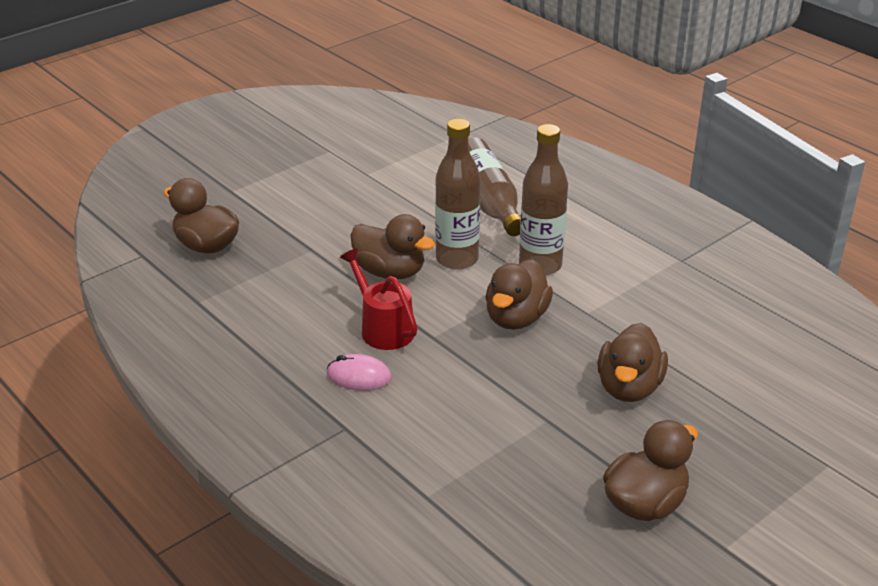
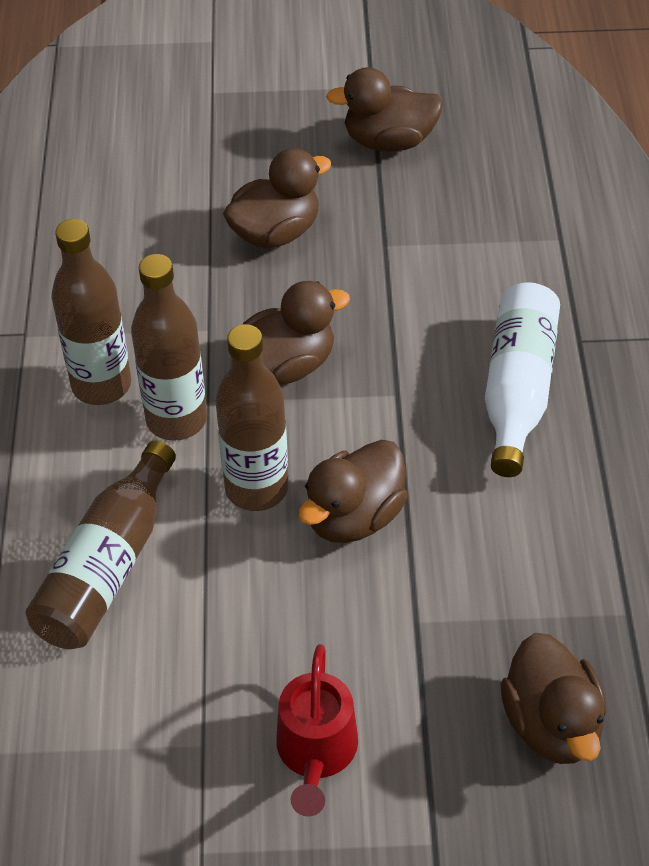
camera: 140 degrees left, 15 degrees up
pink mouse [327,354,392,391] -> white bottle [485,282,560,477]
red watering can [340,248,417,350] -> red watering can moved to [276,644,358,817]
brown duck [350,214,435,279] -> brown duck turned 120 degrees counterclockwise [299,440,408,543]
none -> brown bottle [52,219,131,405]

